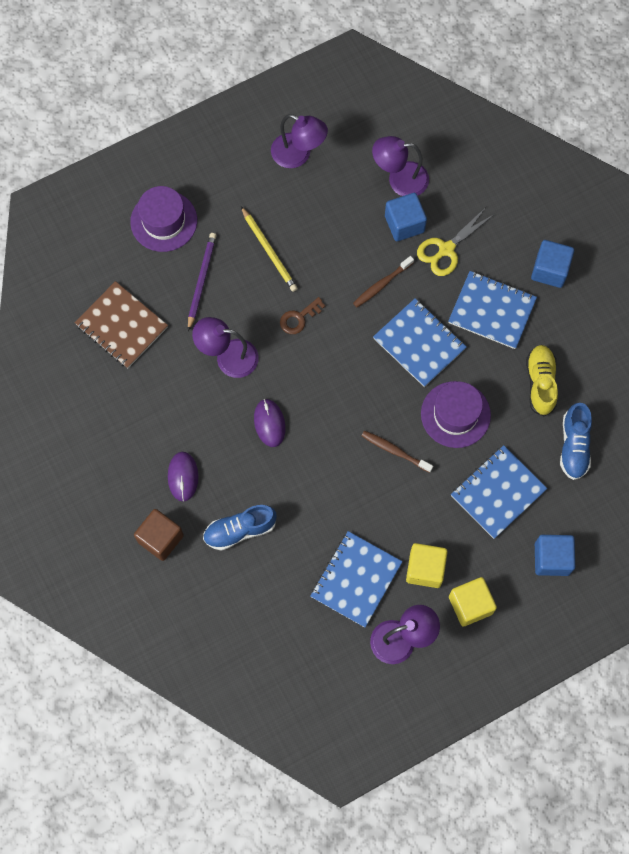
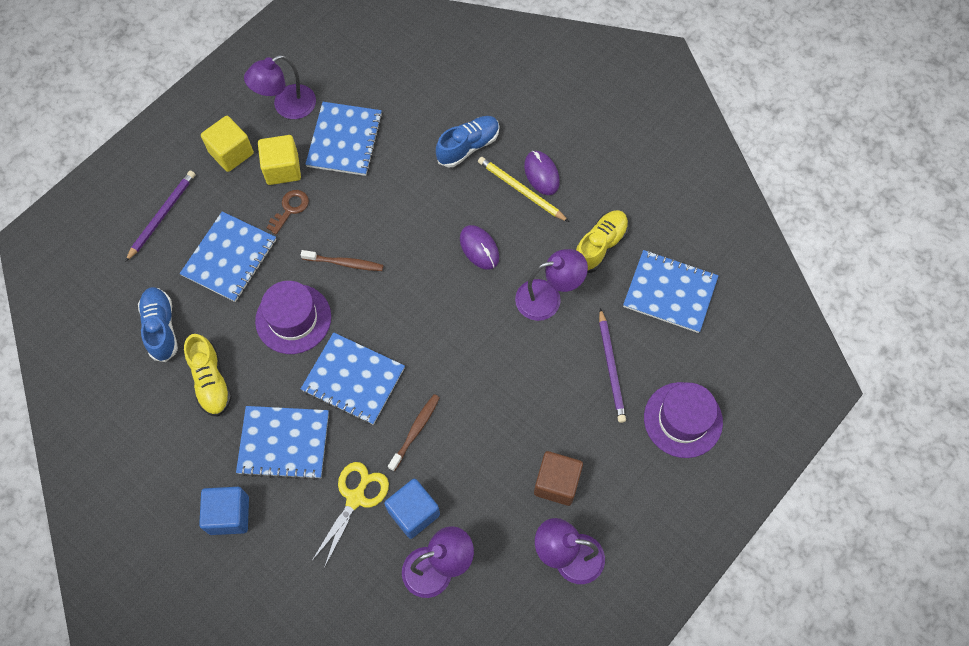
camera: 160 degrees right, 5 degrees down
brown notebook [75,281,168,368] -> blue notebook [623,250,719,333]
brown cube [134,509,184,561] -> brown cube moved to [534,451,583,506]
yellow pencil [241,206,298,292] -> yellow pencil moved to [478,157,569,222]
brown key [280,297,326,334] -> brown key moved to [266,190,309,235]
blue cube [535,535,575,576] -> purple pencil [125,171,195,262]
none -> yellow shoe [576,210,629,273]

